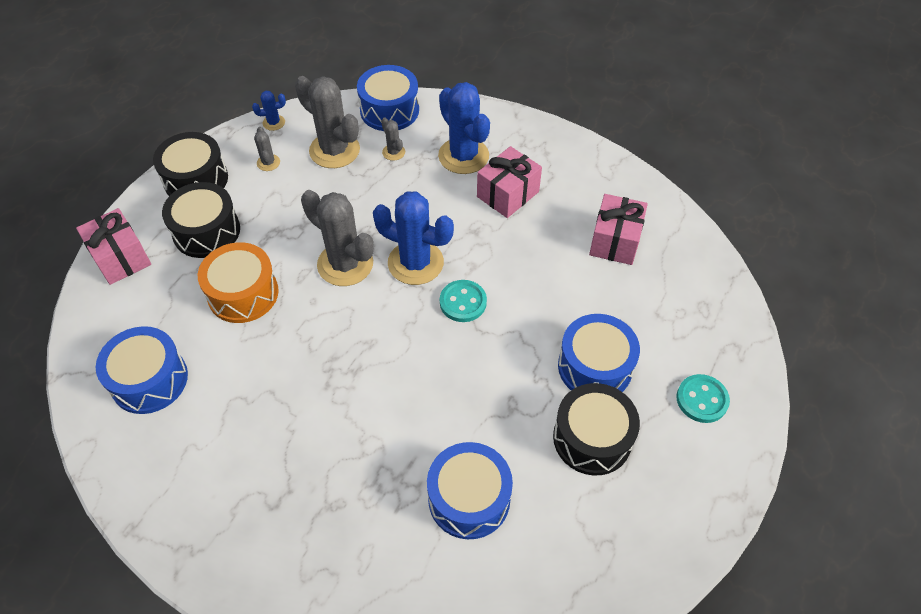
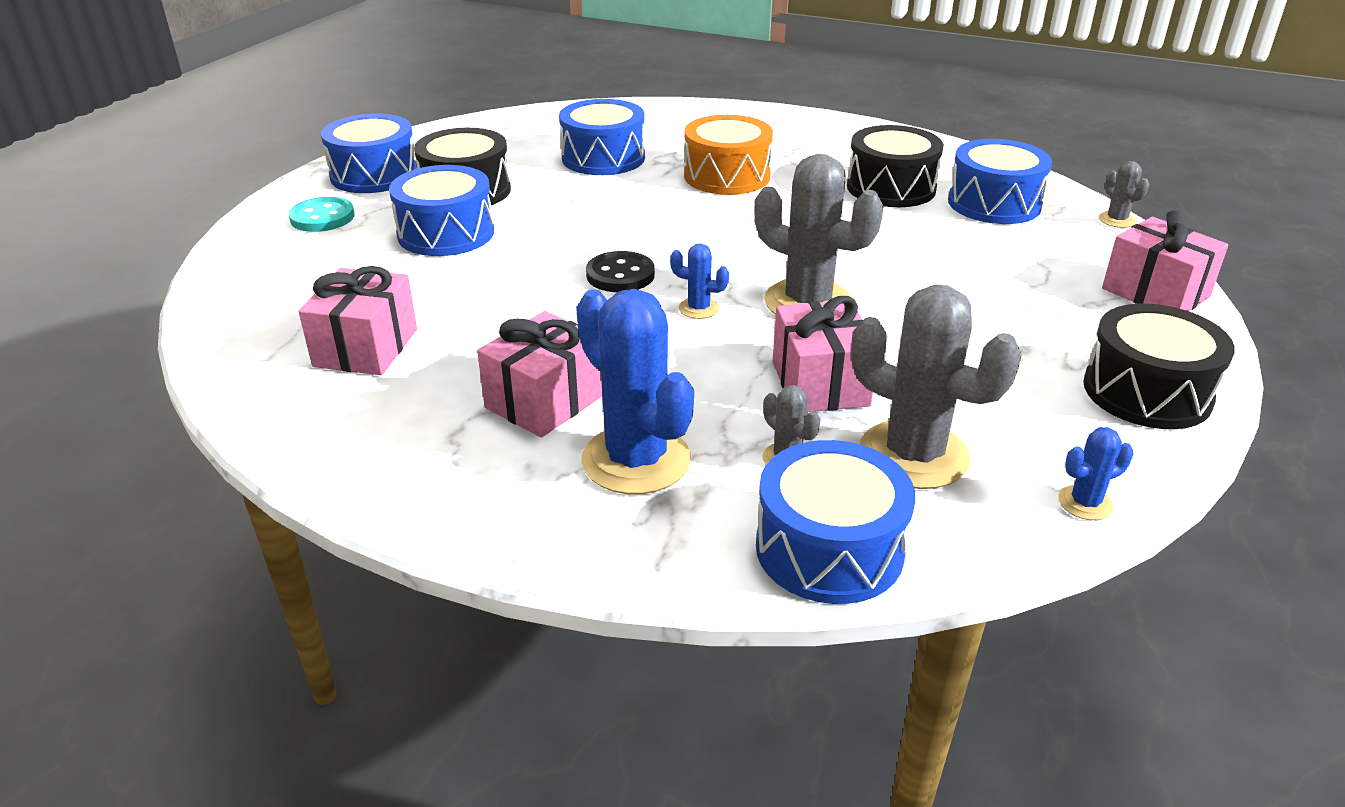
camera: 175 degrees right, 20 degrees down
black drum [162,182,240,258] -> black drum moved to [847,125,944,207]
orange drum [198,242,279,323] -> orange drum moved to [684,115,773,195]
grey cactus [254,127,280,171] -> grey cactus moved to [1099,161,1150,228]
blue cactus [373,191,454,285] -> blue cactus [670,243,729,319], size x0.46
turquoise button [440,280,487,322] -> black button [586,251,655,292]
none -> blue drum [321,113,417,193]
none -> pink gift [773,296,873,412]

